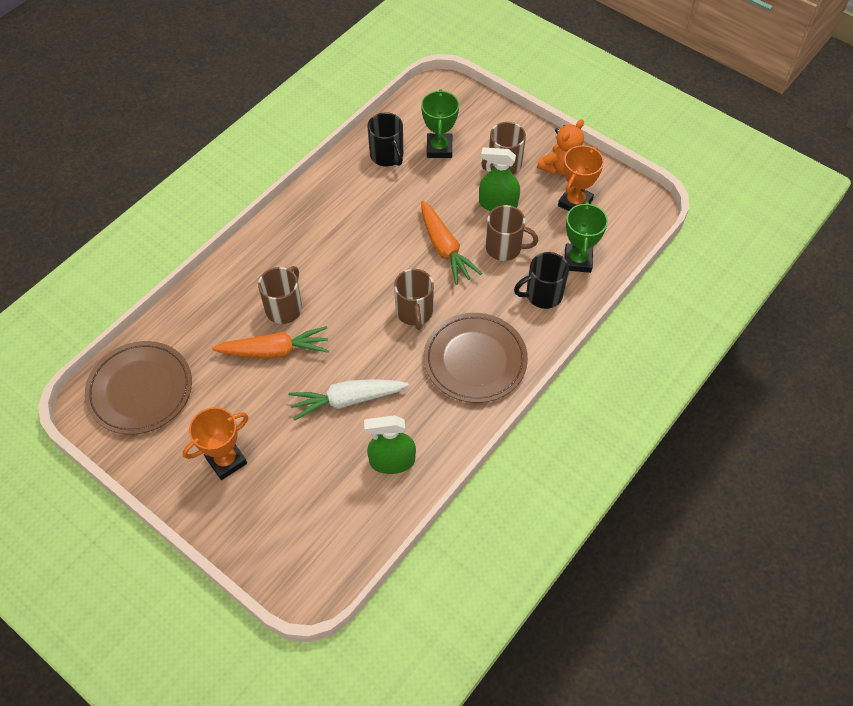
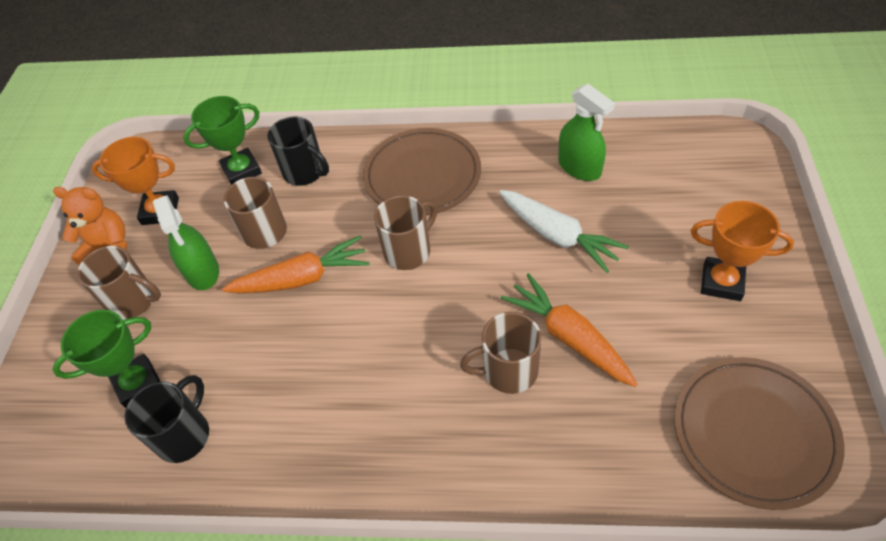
camera: 120 degrees left, 5 degrees down
orange carrot [421,201,482,285] -> orange carrot turned 45 degrees clockwise [222,236,369,293]

